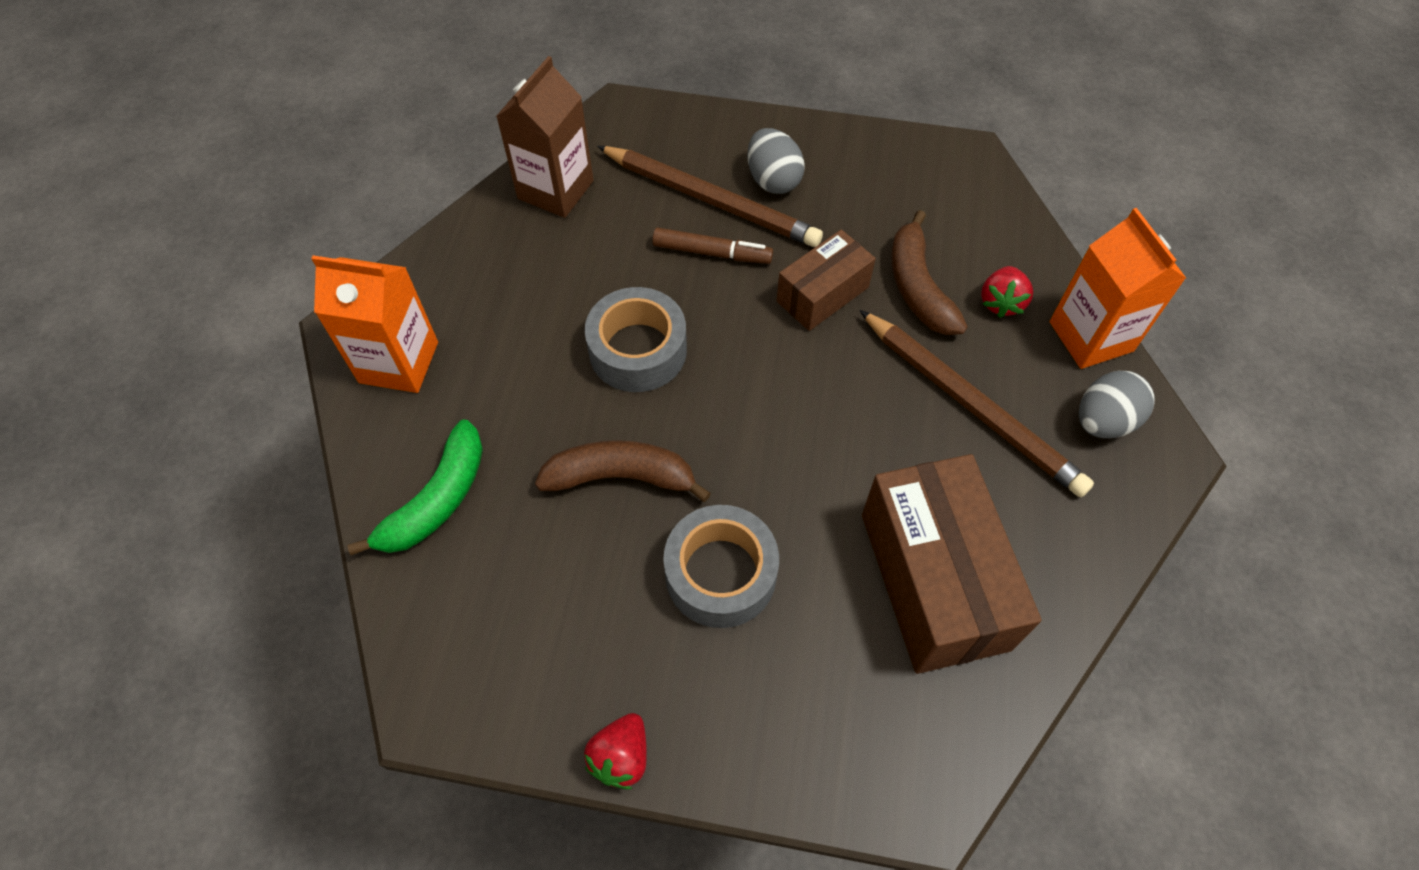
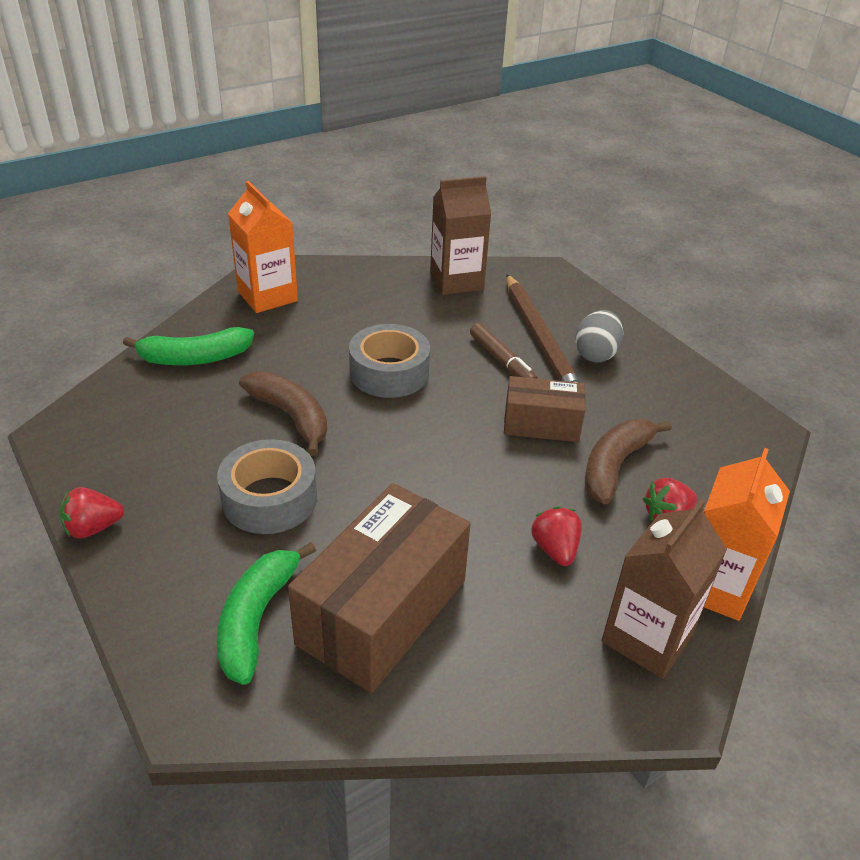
camera: 45 degrees right, 20 degrees down
brown pencil [859,310,1094,497] -> red strawberry [531,506,582,566]
grey egg [1079,371,1155,438] -> brown carton [601,499,727,679]
none -> green banana [217,542,316,685]

